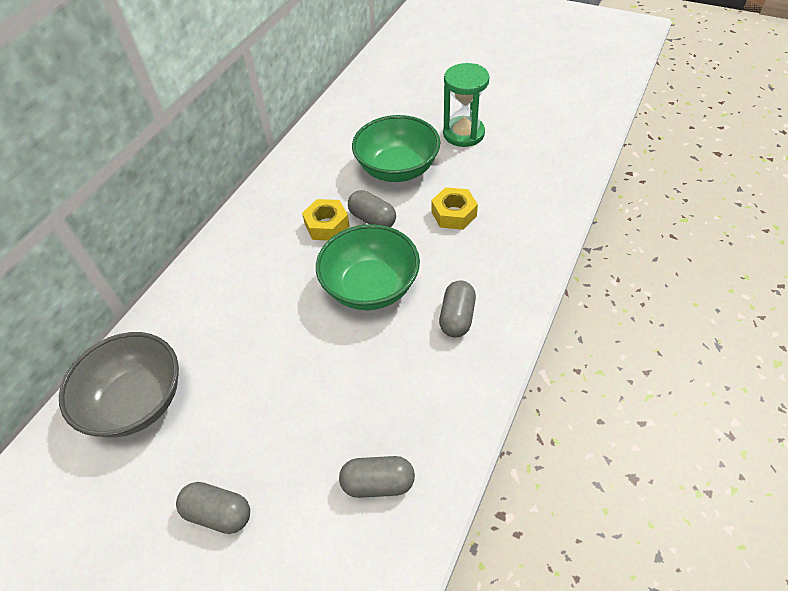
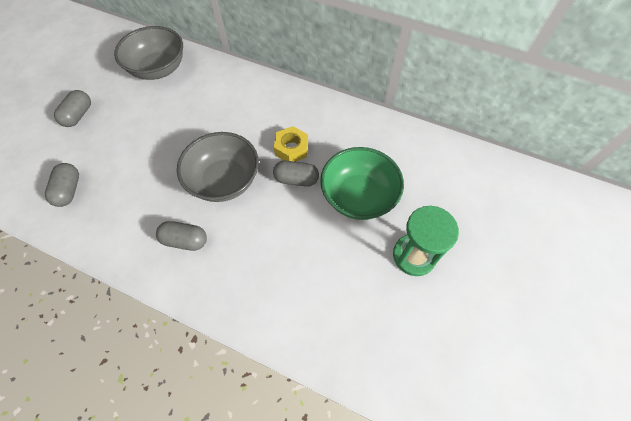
camera: 85 degrees right, 10 degrees up
green bowl [316,224,420,310] -> grey bowl [177,132,259,202]
grey capsule [348,190,396,227] -> grey capsule turned 60 degrees clockwise [273,160,319,187]
yellow nut [431,187,478,230] -> none

